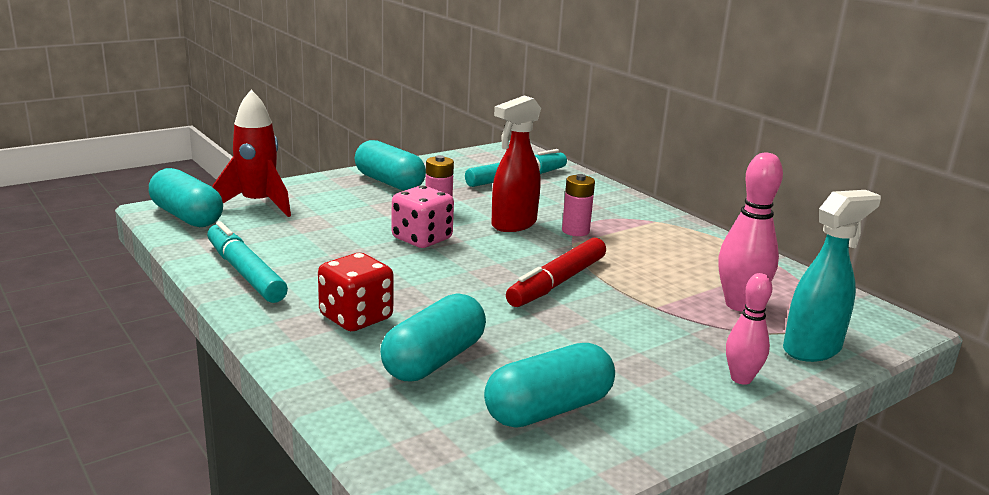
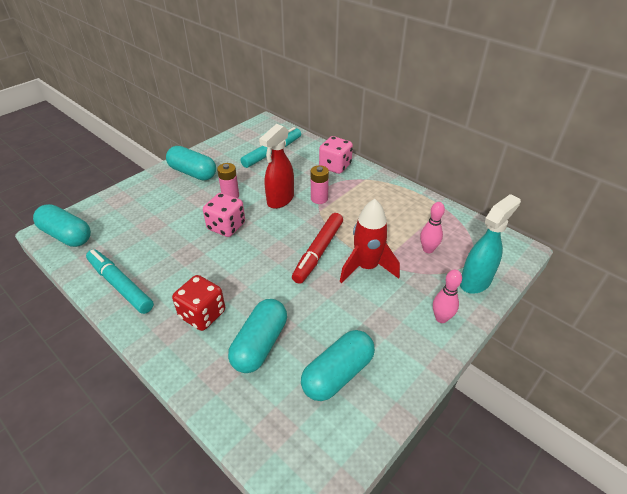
camera: 10 degrees left, 20 degrees up
red rocket [212,90,291,217] -> red rocket moved to [340,199,400,283]
pink bowling pin [719,153,783,312] -> pink bowling pin [420,202,445,253], size x0.63
none -> pink dice [319,136,353,174]

